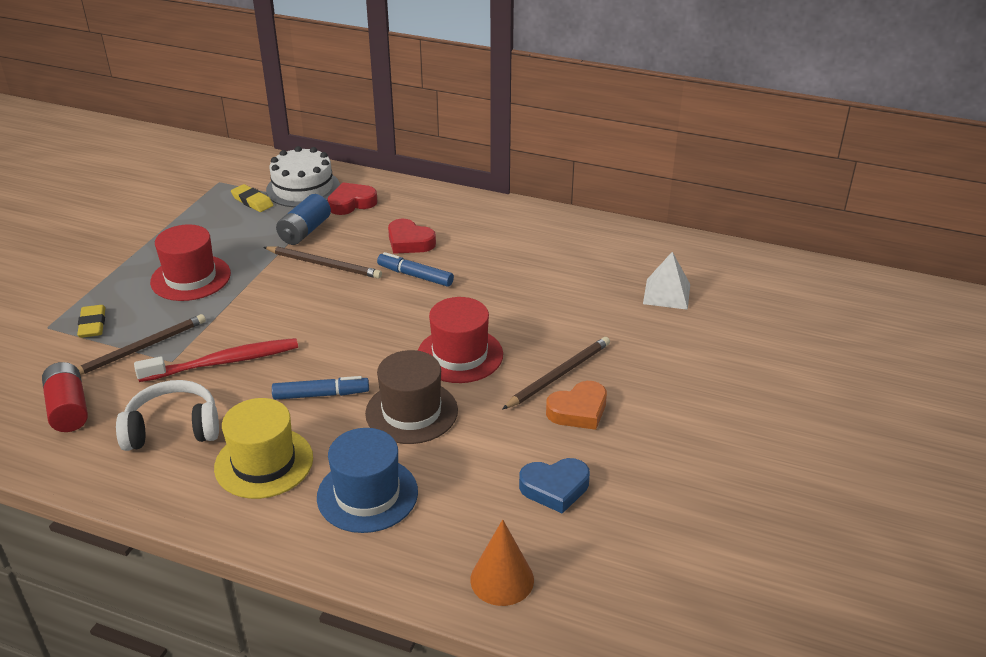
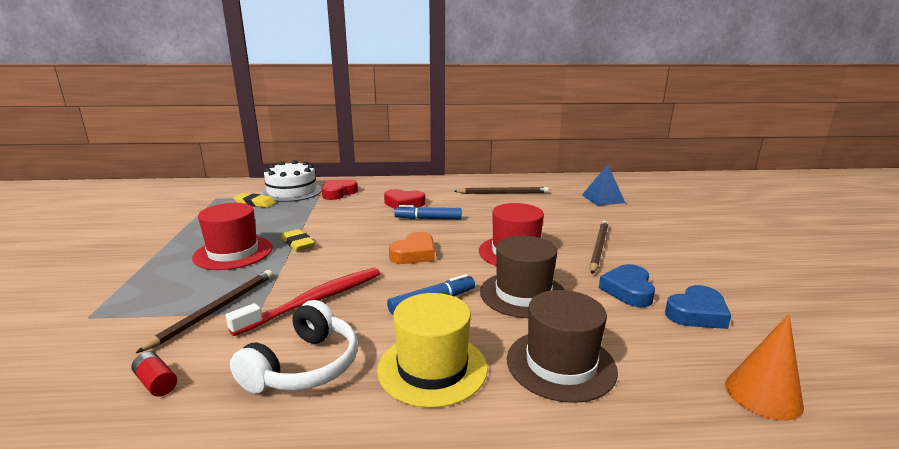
camera: 25 degrees left, 15 degrees down
red battery [42,362,88,432] -> red battery [131,352,177,397], size x0.56
yellow eraser [77,305,105,338] -> yellow eraser moved to [281,229,315,251]
white headphones [116,380,219,451] -> white headphones turned 150 degrees clockwise [230,300,358,394]
brown pencil [263,246,382,279] -> brown pencil moved to [454,187,549,194]
blue battery [276,194,331,245] -> none
blue hat [317,428,418,533] -> brown hat [507,290,618,403]
orange heart [546,381,607,430] -> orange heart moved to [389,232,435,264]
white pyramid [643,252,690,310] -> blue pyramid [582,164,625,206]
none -> blue heart [599,264,655,307]

